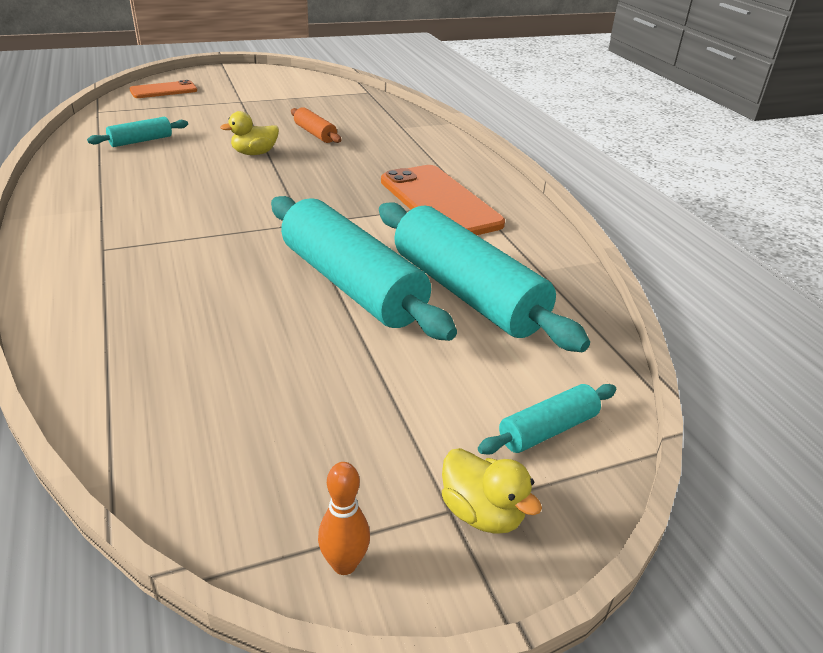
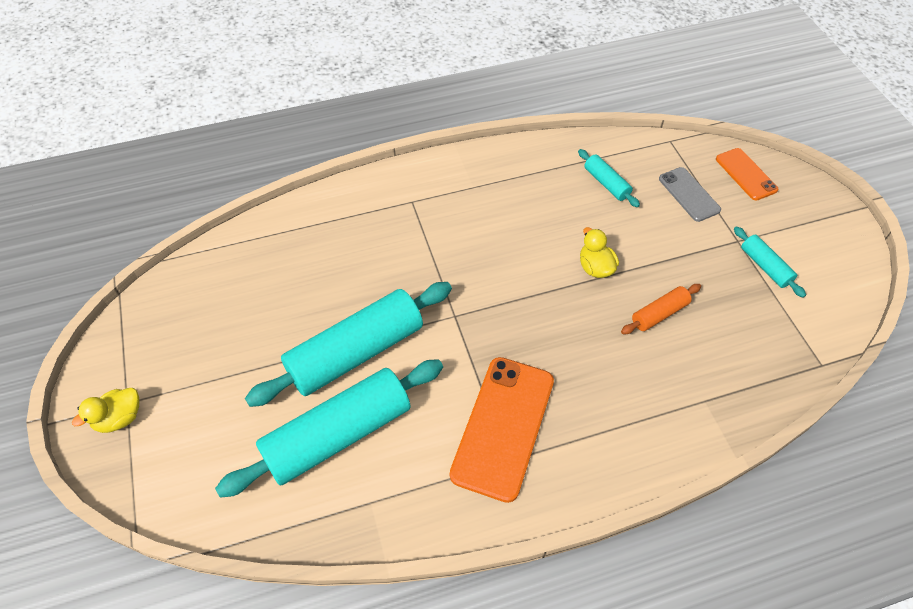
camera: 95 degrees right, 20 degrees up
orange bowling pin [318,462,370,575] -> none
orange phone [381,165,505,235] -> orange phone turned 45 degrees counterclockwise [450,357,554,503]
turquoise rolling pin [478,384,616,455] -> turquoise rolling pin moved to [734,226,806,298]
none -> grey phone [659,167,721,222]

